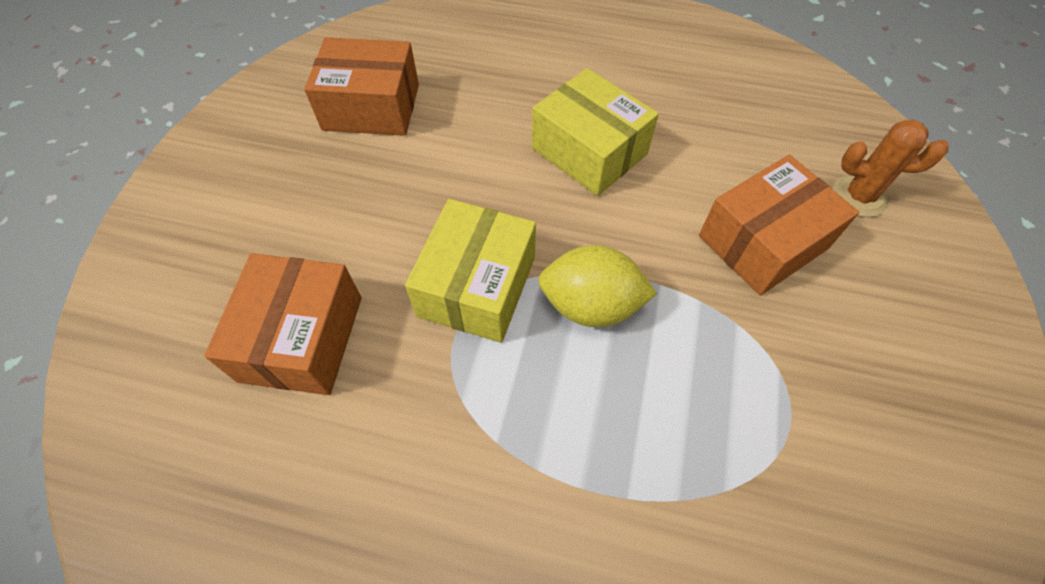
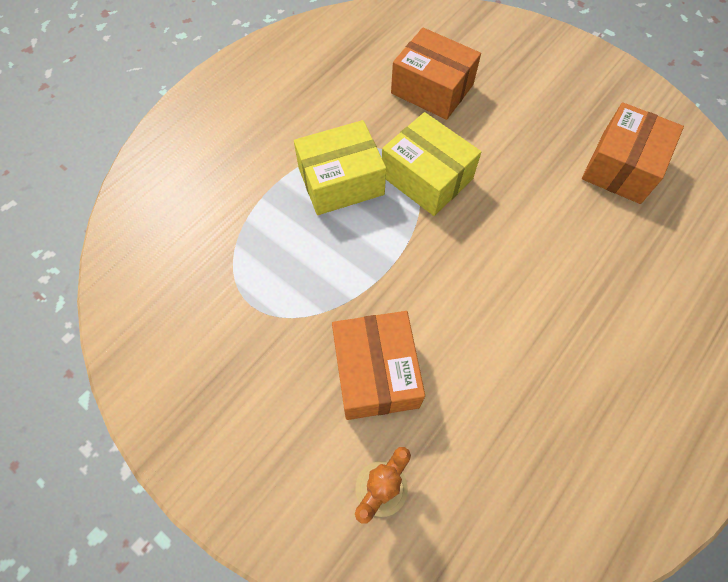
camera: 115 degrees right, 5 degrees up
yellow box [532,68,659,196] -> yellow box moved to [294,120,386,215]
yellow lemon [538,245,657,327] -> none

